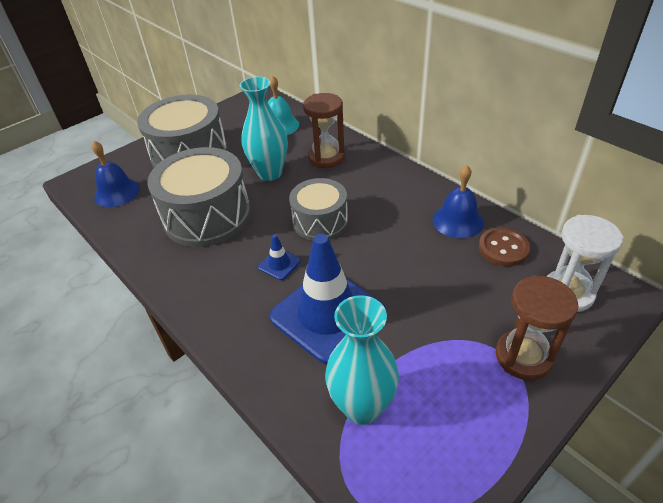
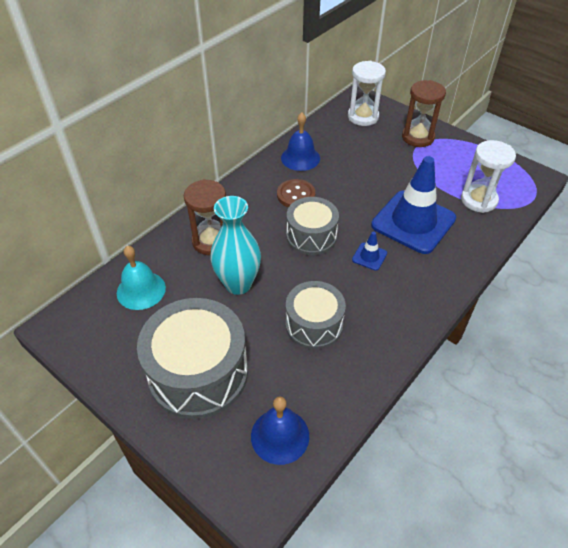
camera: 100 degrees left, 5 degrees up
grey drum [147,147,251,247] -> grey drum [286,281,346,349], size x0.62
turquoise vase [325,295,399,425] -> white hourglass [461,140,516,213]
brown button [478,228,530,266] -> brown button moved to [277,179,315,207]

